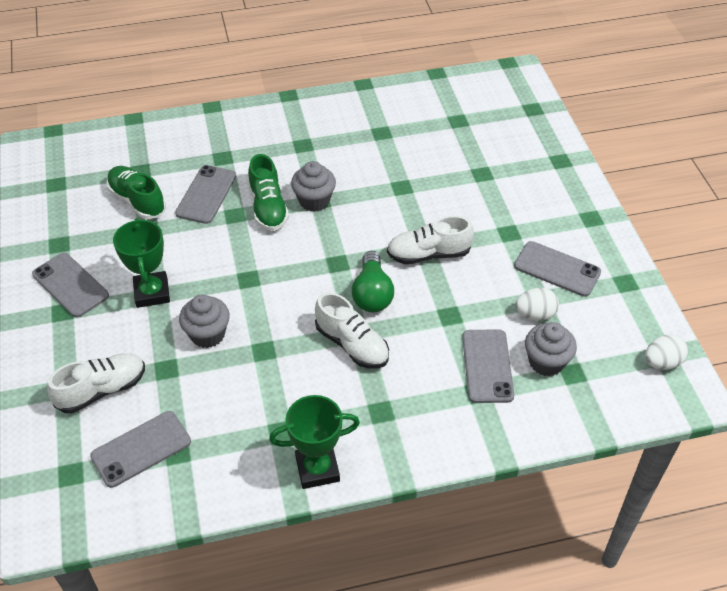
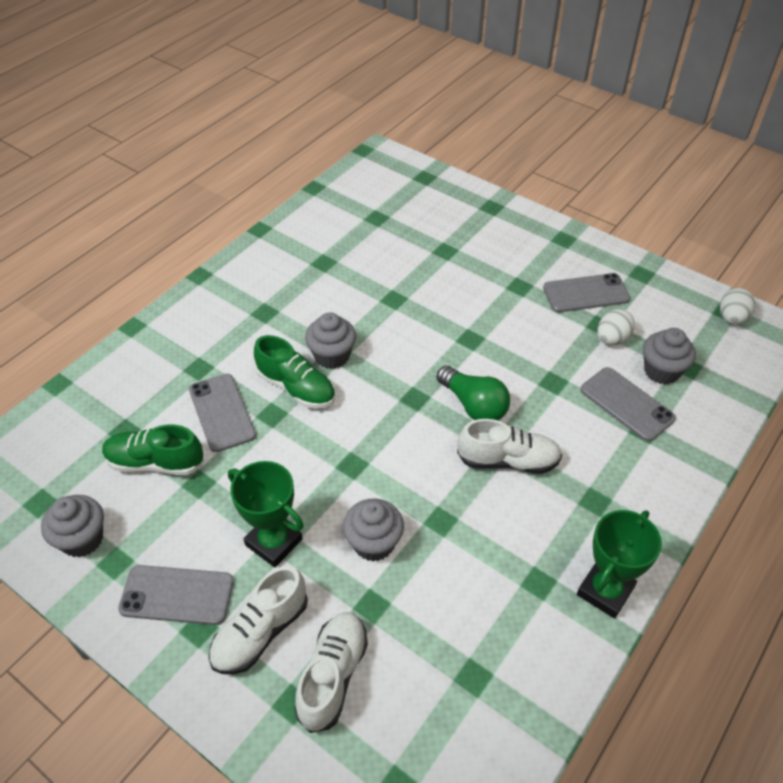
camera: 40 degrees left, 0 degrees up
grey phone [90,411,191,488] -> none
white shoe [387,216,474,264] -> white shoe moved to [209,566,308,674]
none -> grey cupcake [41,495,104,557]

